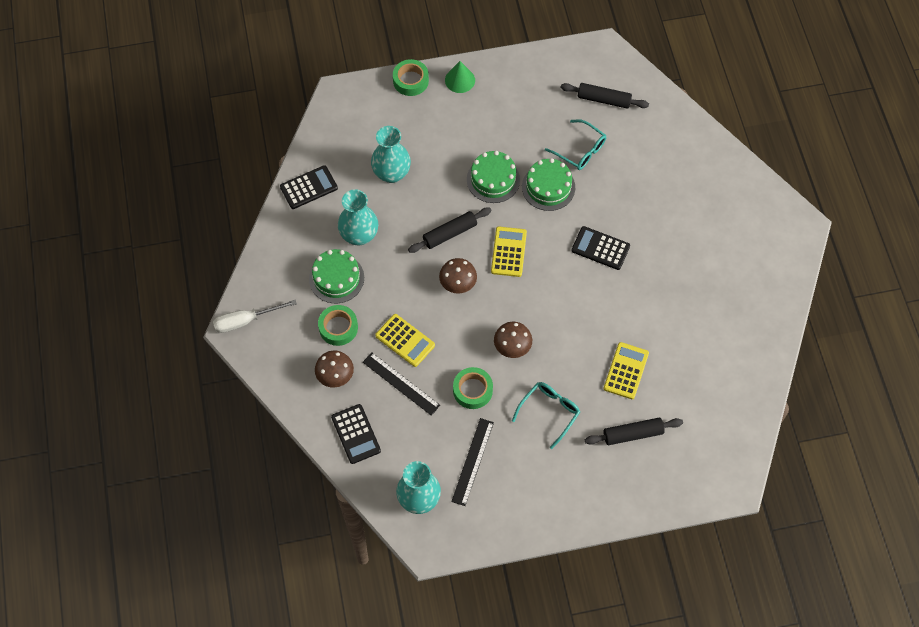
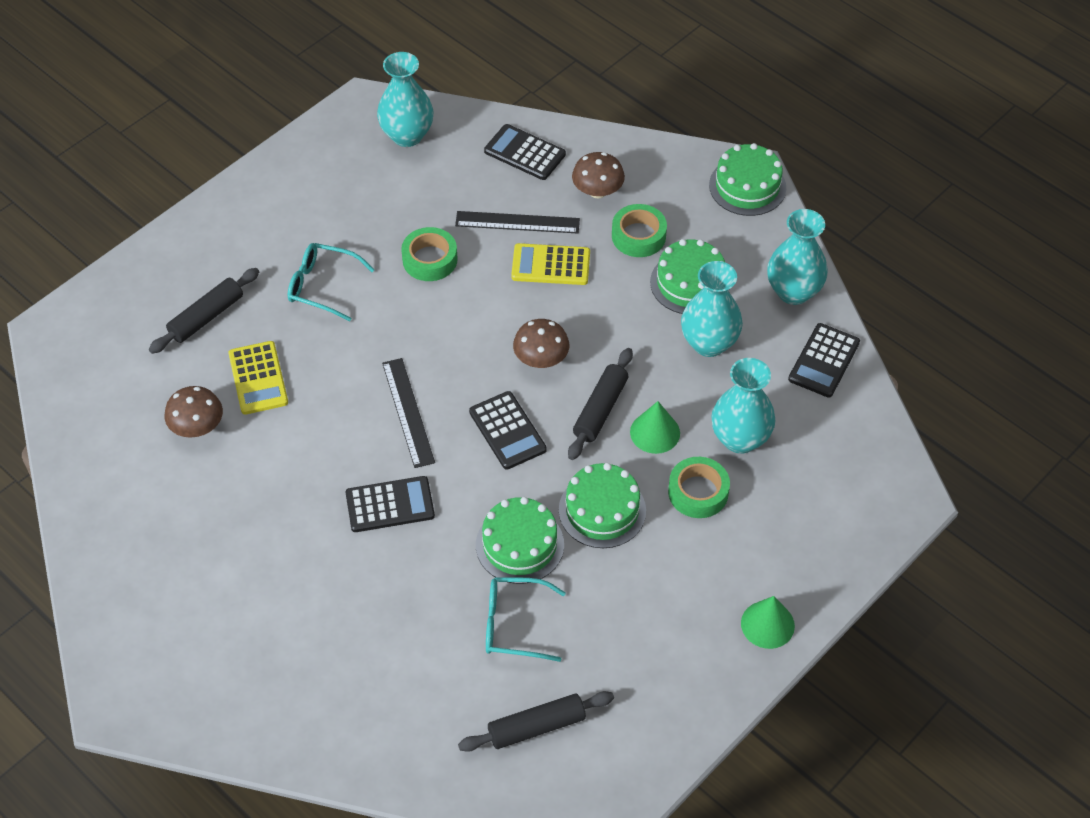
camera: 145 degrees right, 10 degrees down
white screwdriver [213,300,297,333] -> green cake [709,143,786,216]
green tape [393,59,429,96] -> green tape moved to [668,457,730,518]
black ruler [451,418,494,506] -> black ruler moved to [382,358,435,468]
yellow calculator [491,227,527,277] -> black calculator [469,391,547,470]
brown mushroom [494,322,532,358] -> brown mushroom moved to [165,386,223,438]
turquoise glasses [512,382,580,449] -> turquoise glasses turned 105 degrees clockwise [288,243,375,321]
none -> green cone [630,401,680,454]
none -> turquoise vase [767,209,828,305]

